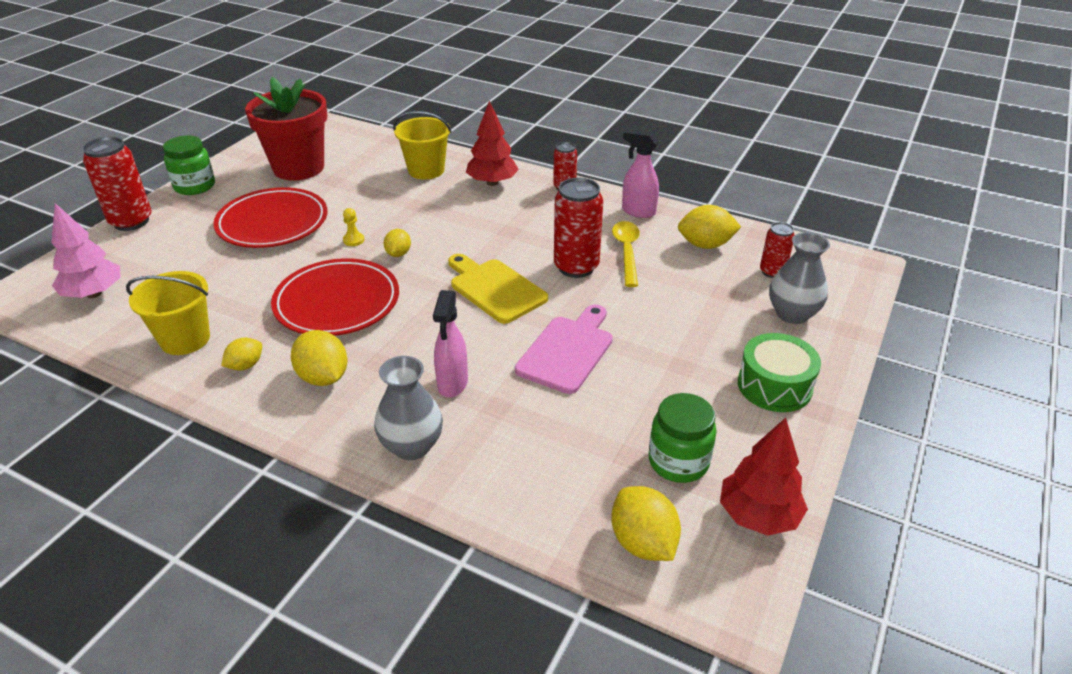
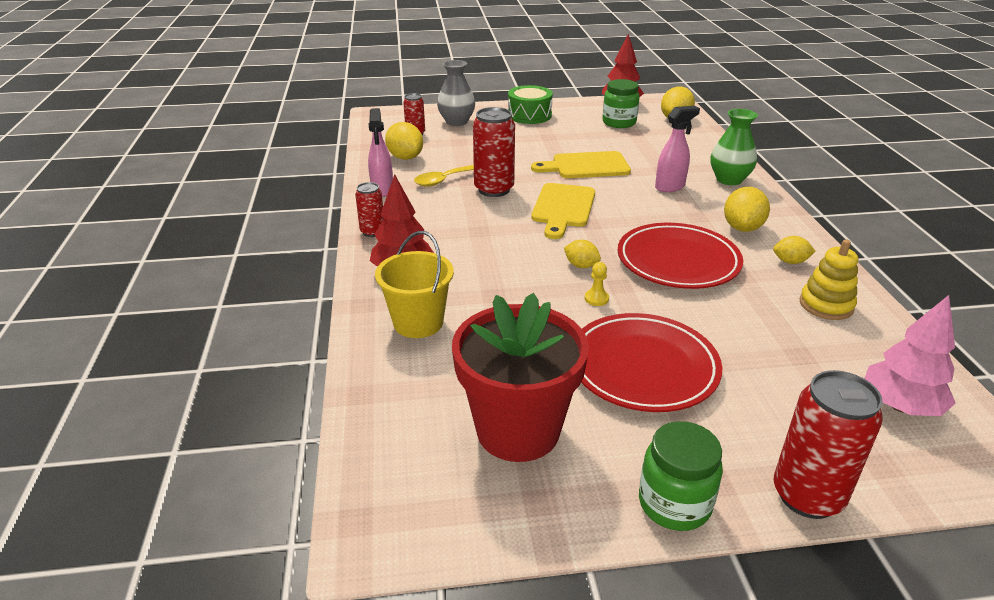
camera: 125 degrees left, 5 degrees down
yellow bucket [126,271,210,355] -> yellow stacking toy [800,239,858,320]
grey vase [374,356,443,460] -> green vase [711,109,758,185]
yellow lemon [384,229,411,257] -> yellow lemon turned 60 degrees clockwise [564,240,601,268]
pink cutting board [515,305,613,394] -> yellow cutting board [531,151,631,178]

